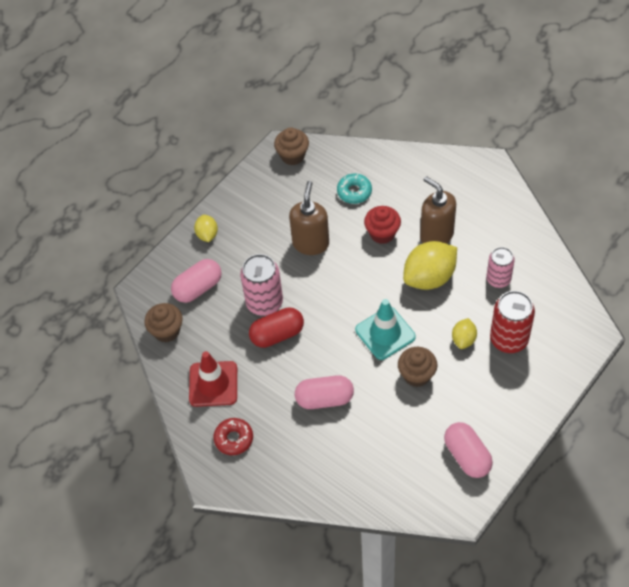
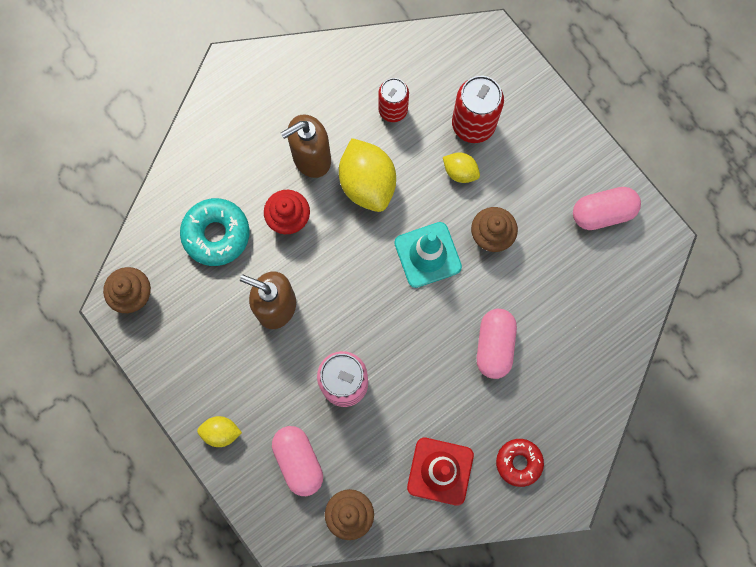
camera: 80 degrees left, 20 degrees up
red capsule [249,307,304,348] -> none
turquoise donut [337,173,372,204] -> turquoise donut [180,198,250,266], size x1.52
pink can [486,247,515,288] -> red can [378,78,409,122]

